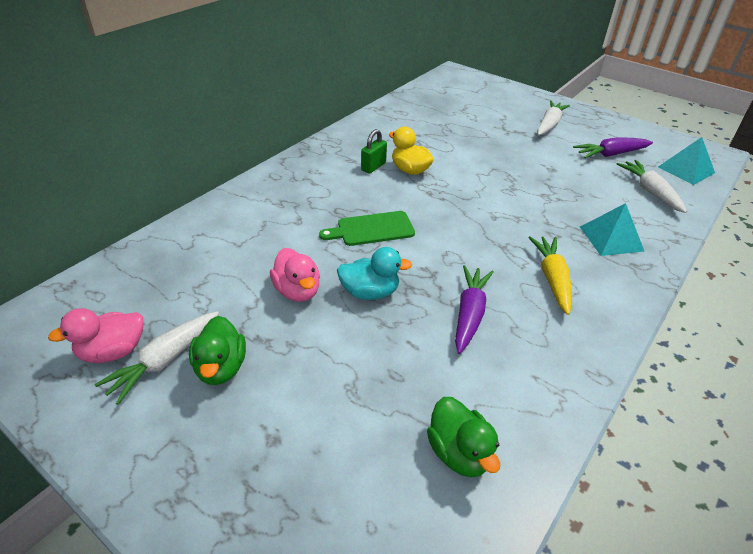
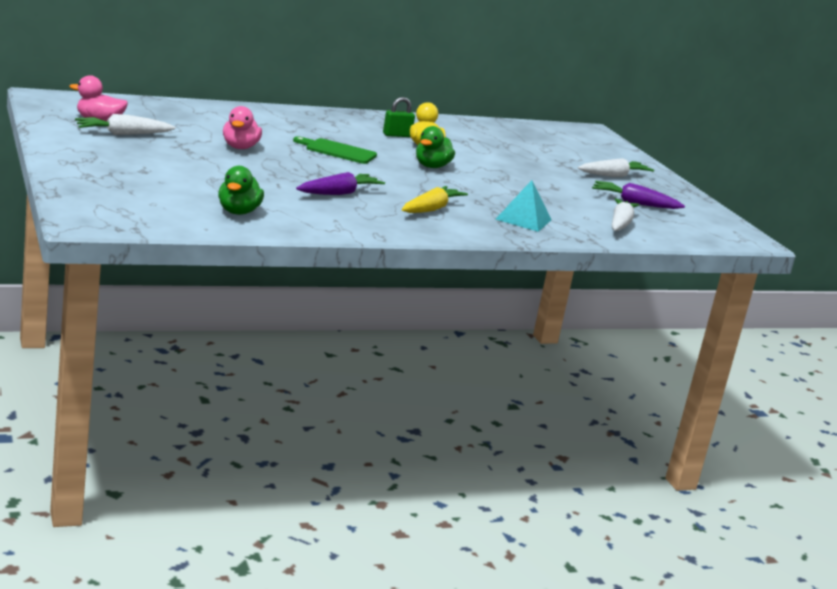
camera: 30 degrees right, 20 degrees down
green duck [189,316,246,385] -> green duck moved to [416,126,455,168]
turquoise duck [337,247,413,300] -> none
turquoise pyramid [658,137,715,185] -> none

